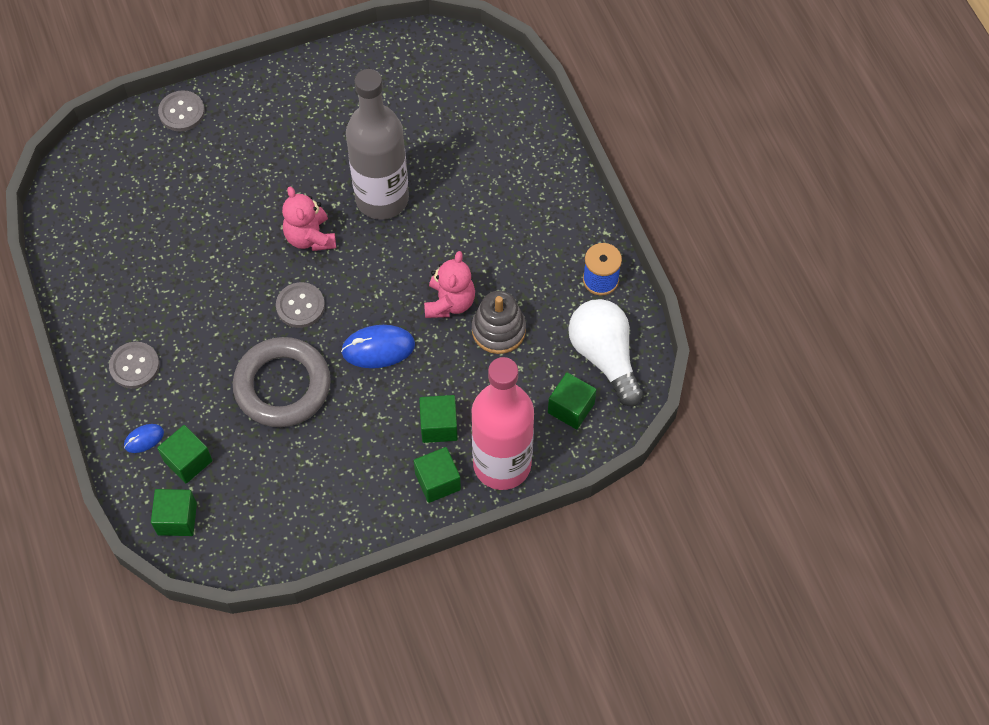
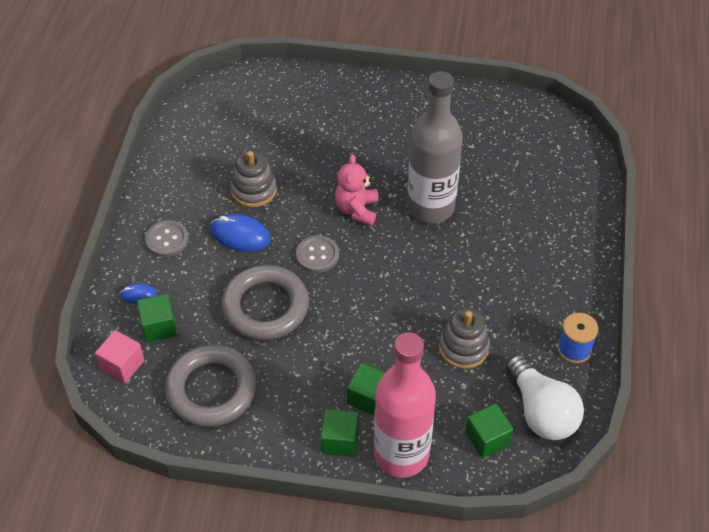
camera: 30 degrees right, 10 degrees down
green cube [151,489,197,536] -> pink cube [95,330,144,383]
grey button [158,90,205,131] -> none
blue mouse [341,325,415,368] -> blue mouse moved to [210,214,271,252]
pink teddy bear [424,251,475,318] -> none
white light bulb [568,299,643,406] -> white light bulb turned 150 degrees clockwise [506,354,584,440]
none -> grey ring [165,345,257,427]
none -> grey stacking toy [230,151,277,208]

